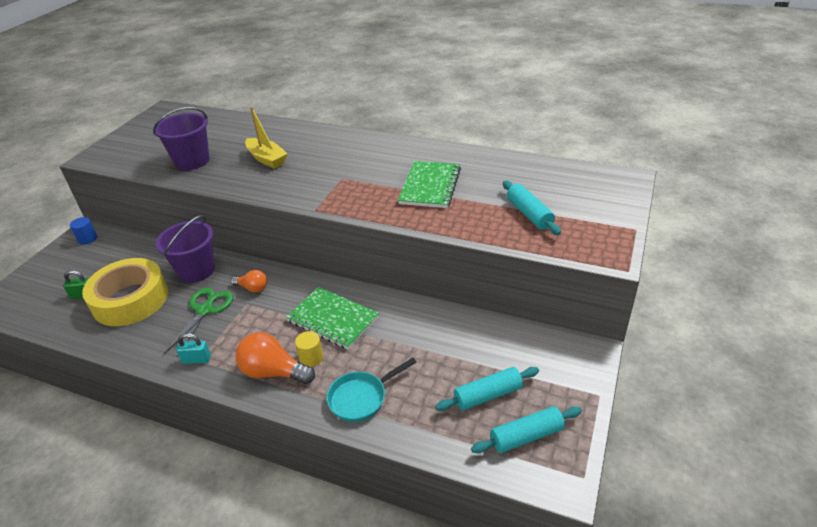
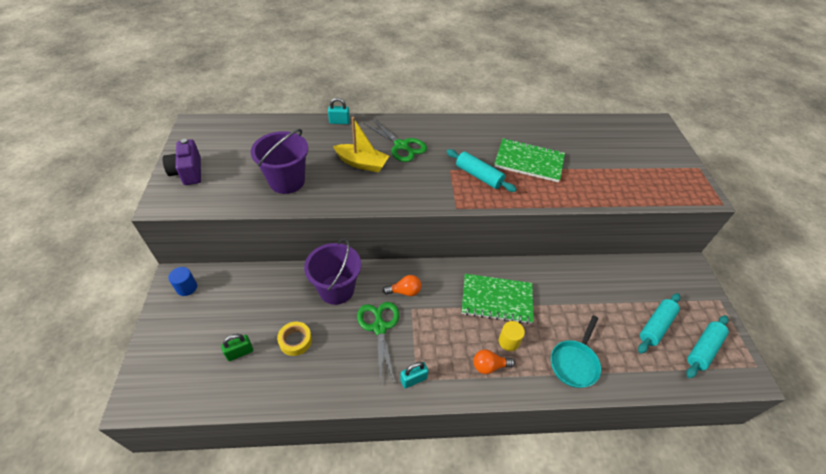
camera: 30 degrees left, 10 degrees up
yellow tape [82,258,168,326] -> yellow tape [277,322,312,356], size x0.43
orange light bulb [235,332,315,384] -> orange light bulb [473,349,515,374], size x0.59
green notebook [398,161,461,208] -> green notebook turned 60 degrees counterclockwise [494,138,565,182]
turquoise rolling pin [503,180,561,235] -> turquoise rolling pin moved to [447,149,517,192]
none -> purple camera [163,139,201,185]
none -> turquoise padlock [328,98,350,124]
none -> green scissors [363,119,427,162]

